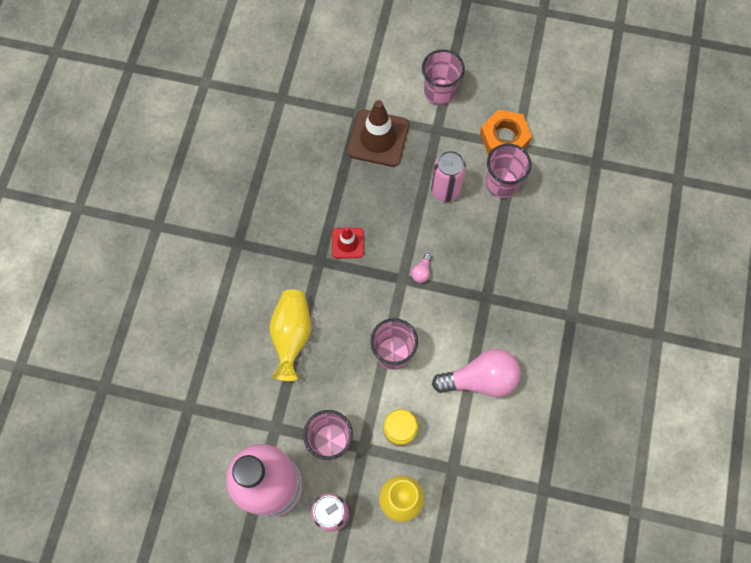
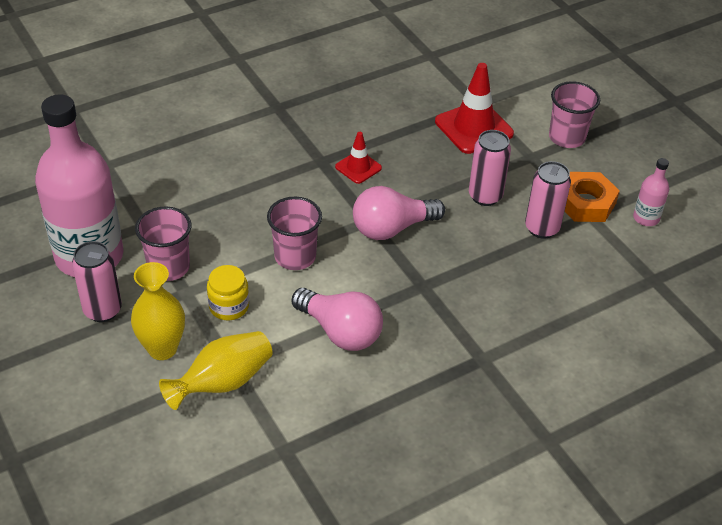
camera: 45 degrees right, 25 degrees down
yellow vase [269,290,311,381] -> yellow vase moved to [159,331,273,410]
brown traffic cone [347,100,409,167] -> red traffic cone [435,63,514,154]
pink light bulb [411,253,432,283] -> pink light bulb [353,186,445,240], size x2.42
pink cup [486,144,532,198] -> pink can [525,161,571,239]
none -> pink bottle [633,158,669,226]

